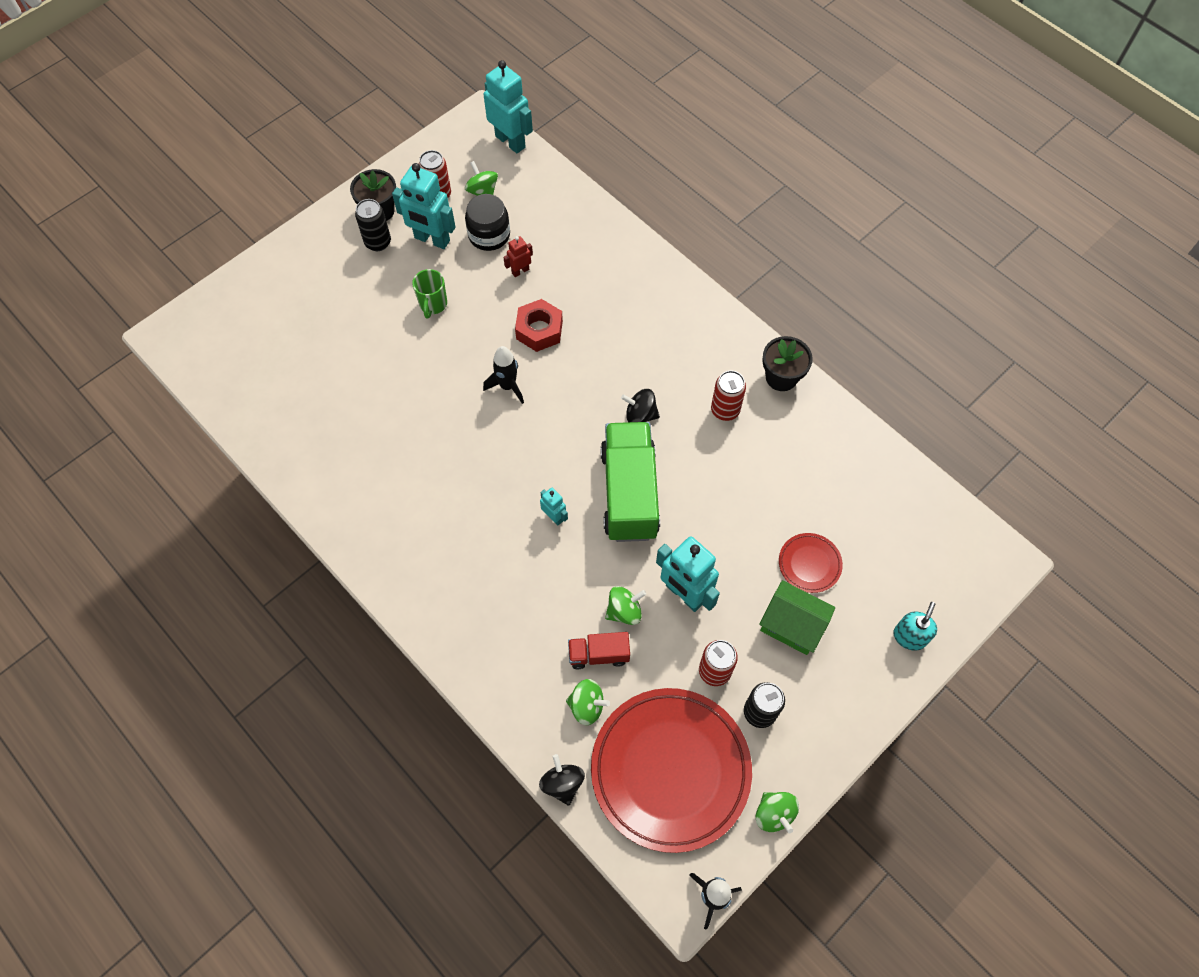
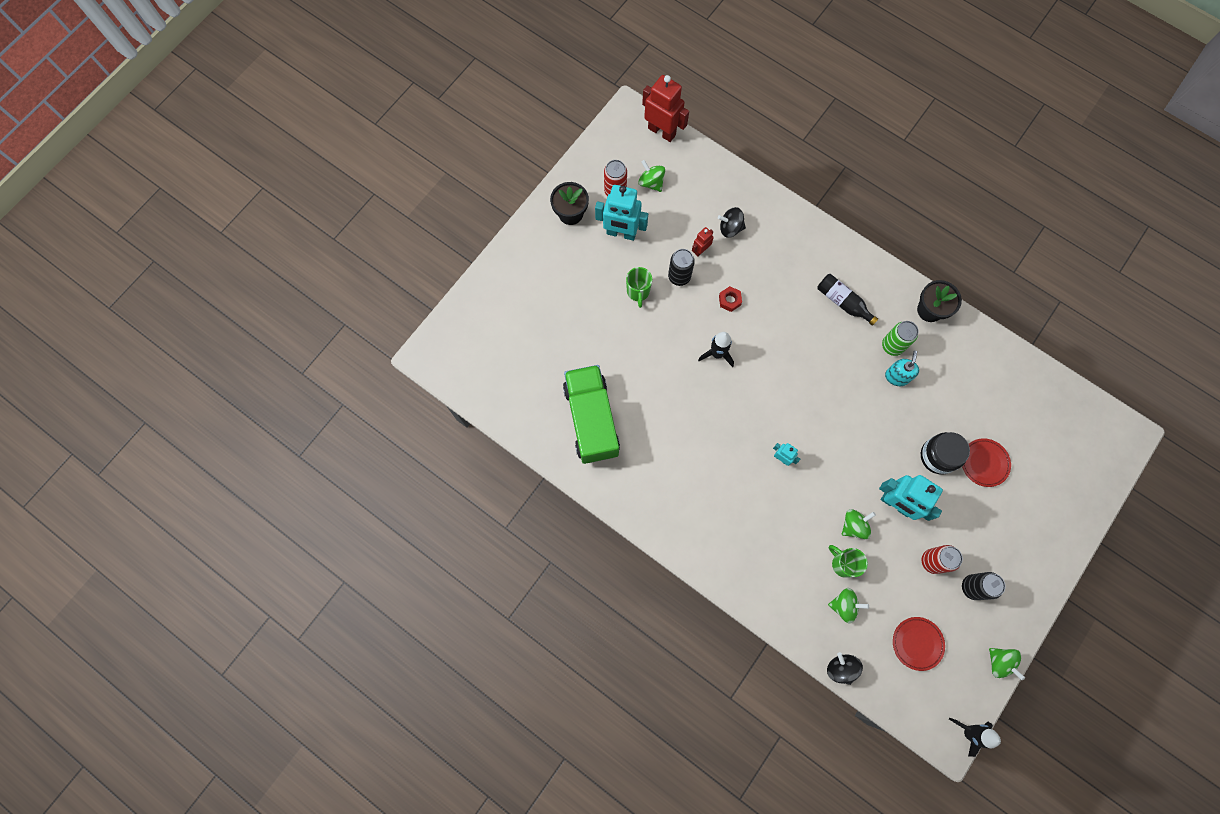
camera: 10 degrees left, 10 degrees up
black can [355,199,391,251] -> black can moved to [668,249,695,286]
black jar [465,194,510,251] -> black jar moved to [921,432,970,475]
turquoise robot [484,60,533,153] -> red robot [642,75,689,142]
red nut [515,299,563,352] -> red nut [719,286,742,312], size x0.58
red truck [568,632,630,669] -> green mug [829,545,868,578]
red plate [591,688,752,853] -> red plate [893,617,945,671], size x0.43
green truck [600,422,660,542] -> green truck moved to [563,365,620,464]
black spinning top [621,389,660,422] -> black spinning top moved to [718,207,746,238]
red can [711,371,746,421] -> green can [882,321,919,356]
green house [759,580,835,655] -> none
turquoise soap dispenser [893,602,937,651] -> turquoise soap dispenser moved to [885,351,919,386]
none -> black bottle [817,274,878,326]

